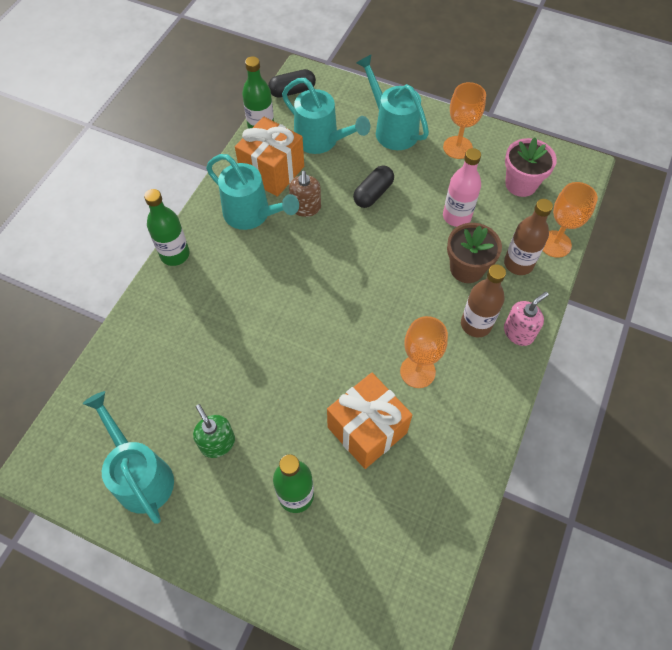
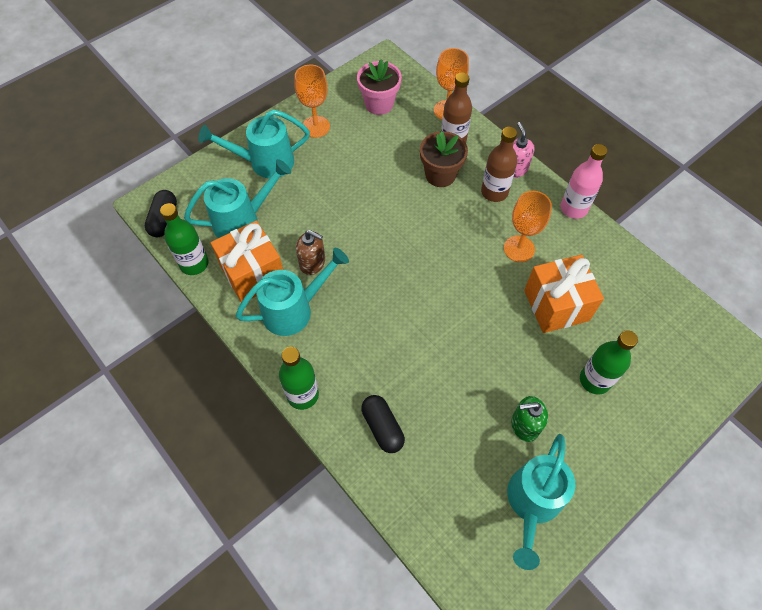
camera: 65 degrees left, 0 degrees up
turquoise watering can [83,391,174,524] -> turquoise watering can turned 60 degrees counterclockwise [507,434,575,570]
black capsule [353,166,394,208] -> black capsule moved to [361,395,405,453]
pink bottle [443,148,481,227] -> pink bottle moved to [560,144,607,219]

